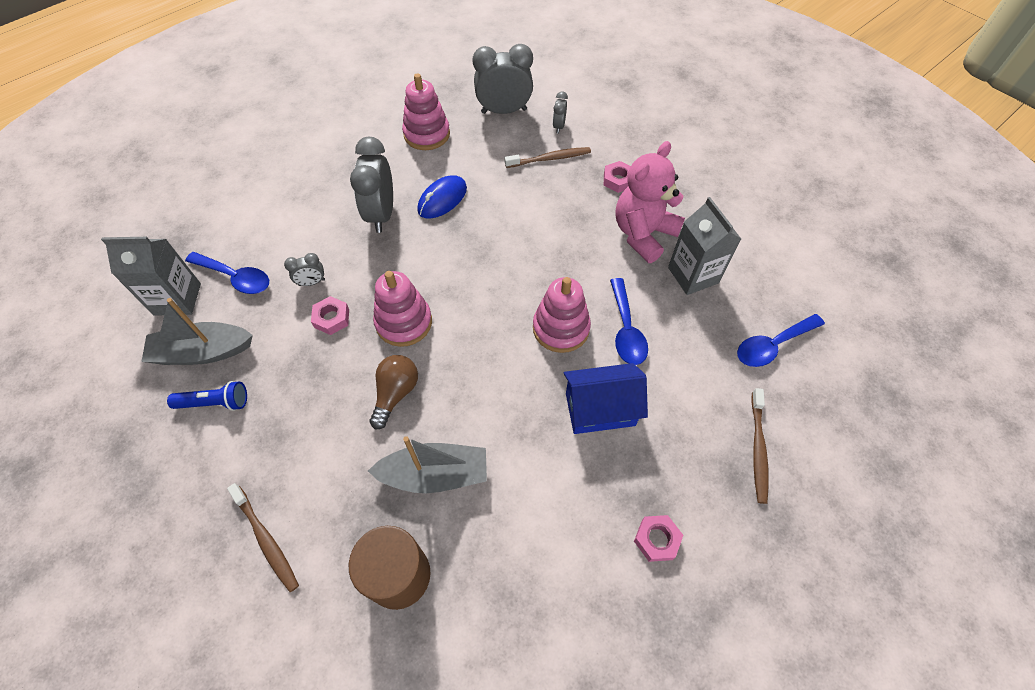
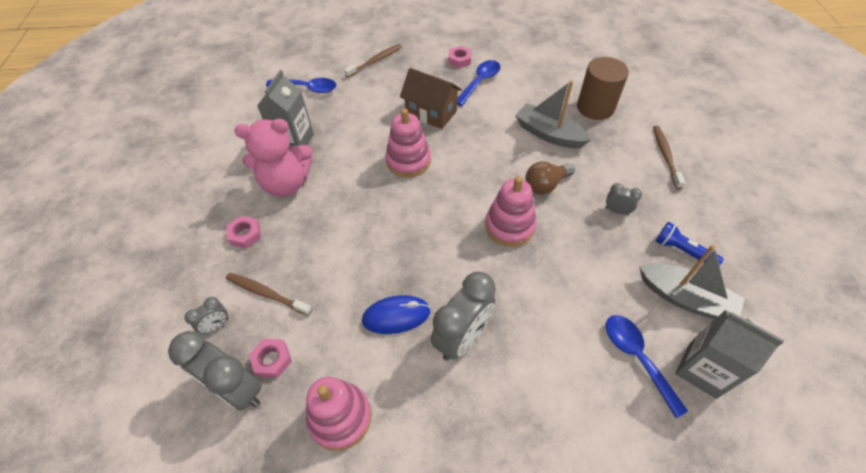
camera: 140 degrees left, 5 degrees down
grey clock [284,253,325,286] -> grey clock moved to [605,183,642,215]
pink nut [311,296,349,335] -> pink nut moved to [249,339,292,378]
blue house [564,363,648,434] -> brown house [400,68,462,129]
blue spoon [610,278,648,365] -> blue spoon moved to [457,60,500,106]

